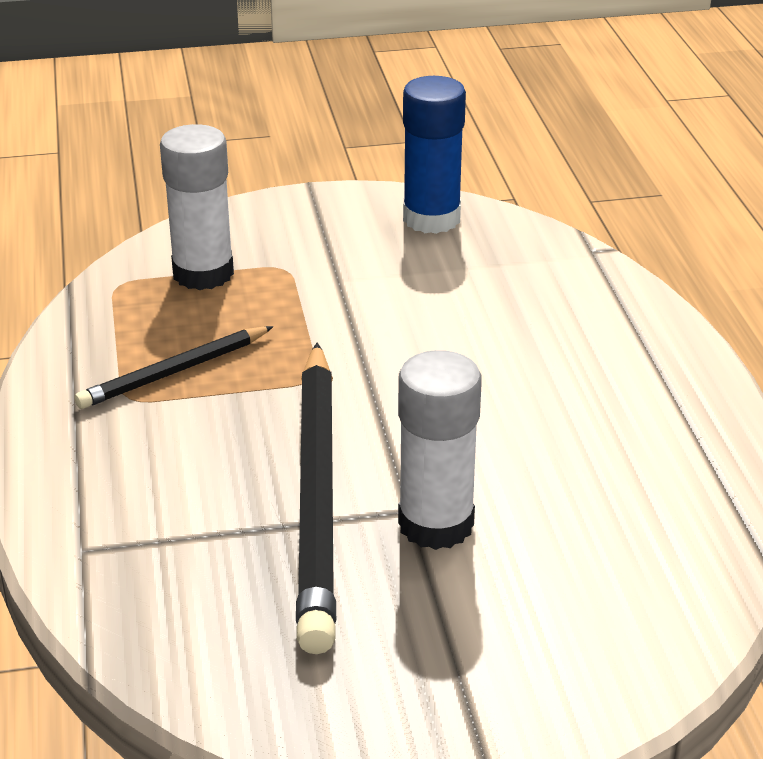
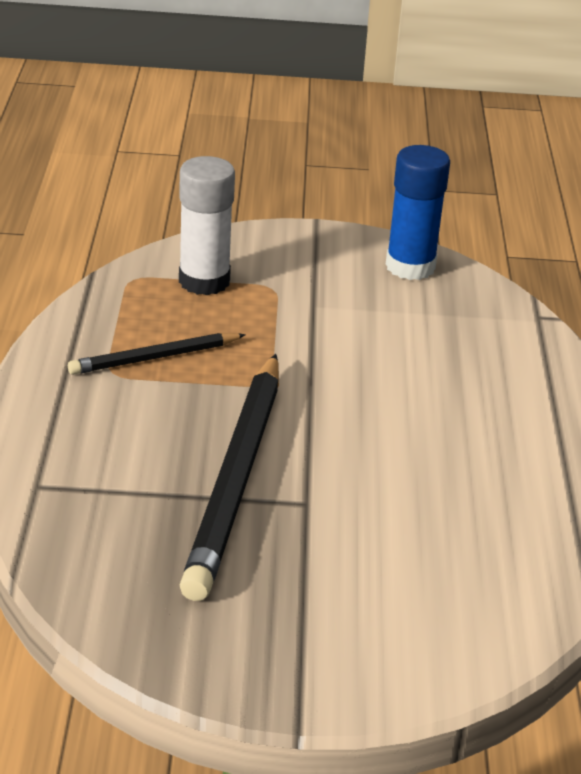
camera: 10 degrees right, 0 degrees up
white glue stick [398,350,482,550] -> none

